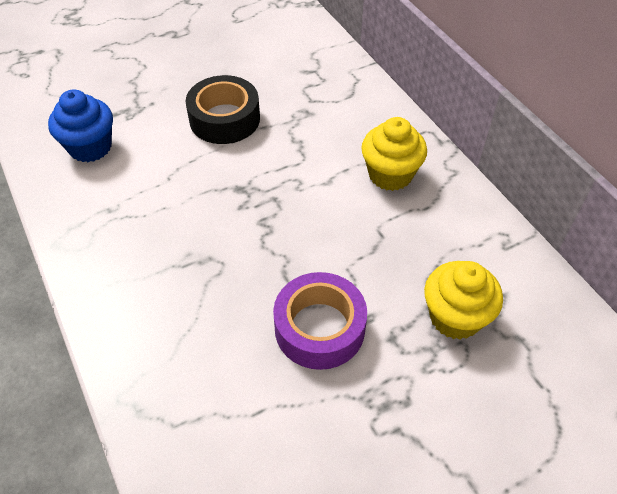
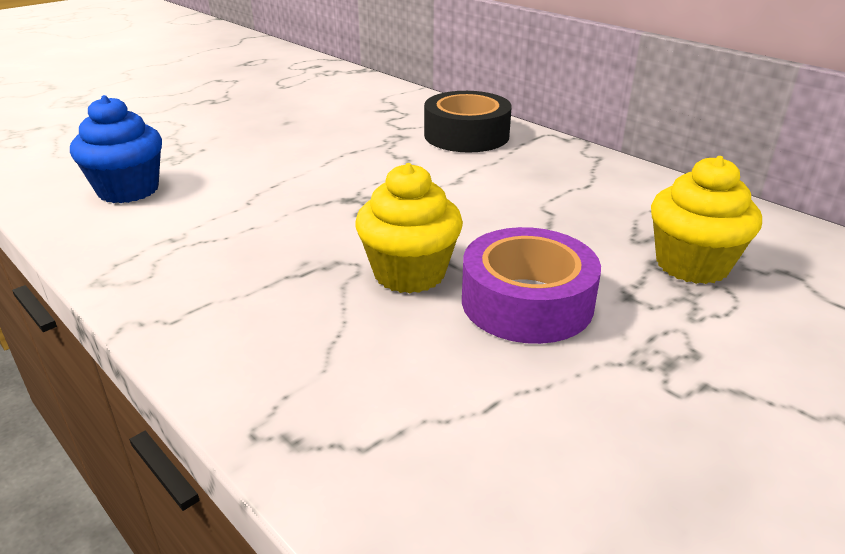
camera: 15 degrees left, 20 degrees down
black tape [185,75,260,144] -> black tape moved to [424,91,512,153]
yellow cupcake [361,117,427,191] -> yellow cupcake moved to [356,163,463,293]

